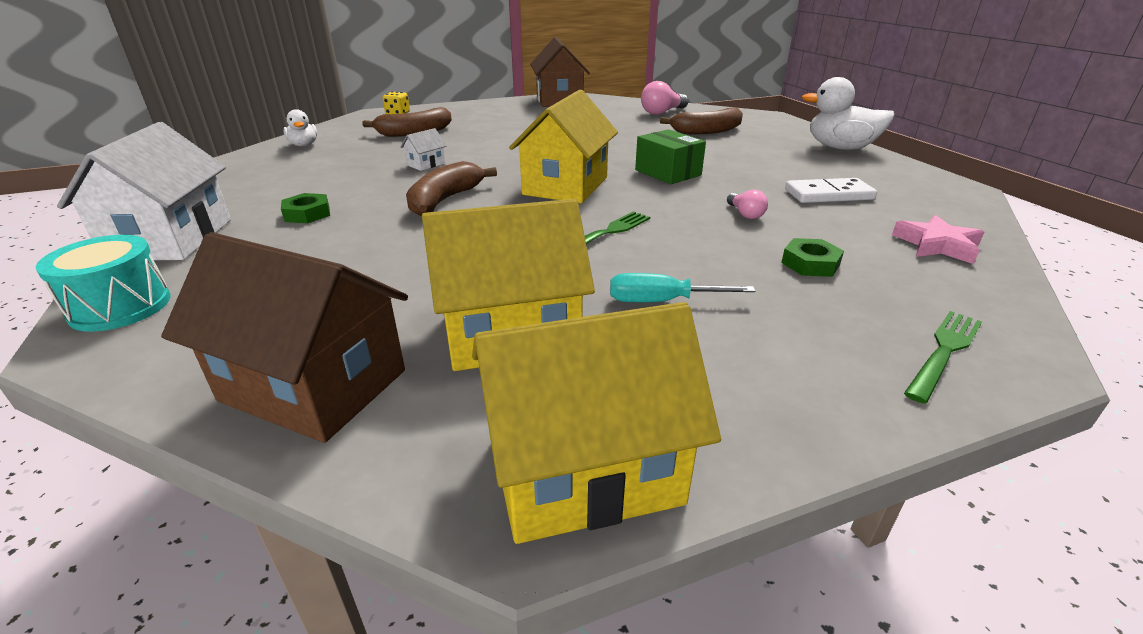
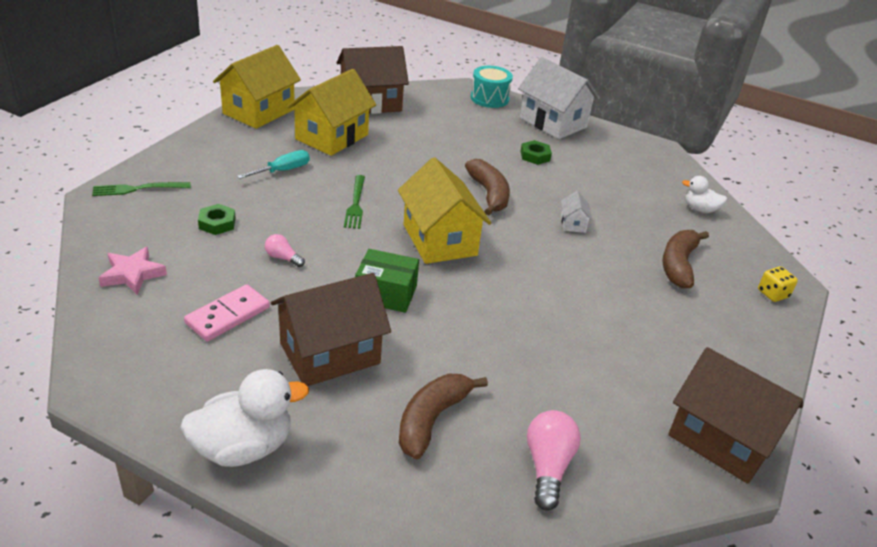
camera: 135 degrees right, 5 degrees up
white domino [785,178,877,203] -> pink domino [184,284,270,341]
green fork [904,311,982,404] -> green fork turned 75 degrees clockwise [92,182,191,196]
none -> brown house [271,273,391,386]

